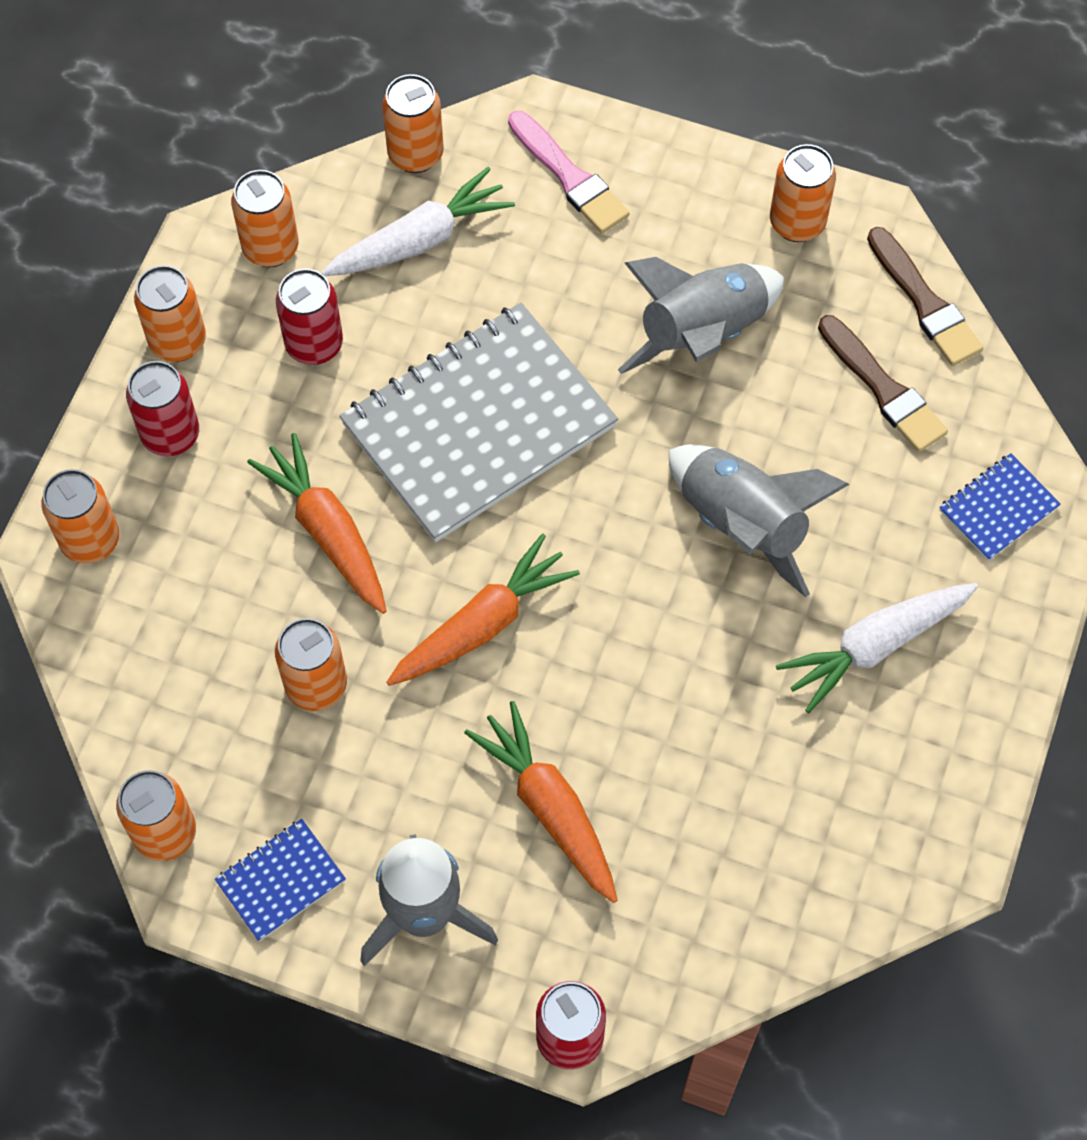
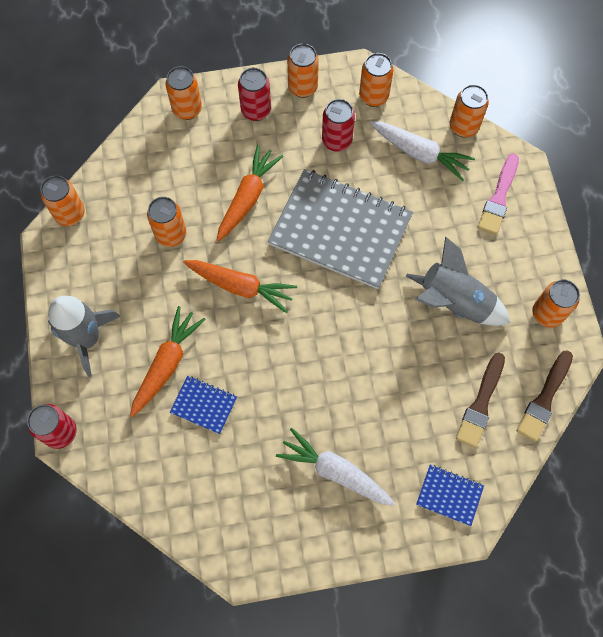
camera: 60 degrees right, 5 degrees up
blue notebook [215,819,346,941] -> blue notebook moved to [170,376,237,434]
grey rocket [669,444,849,597] -> none

